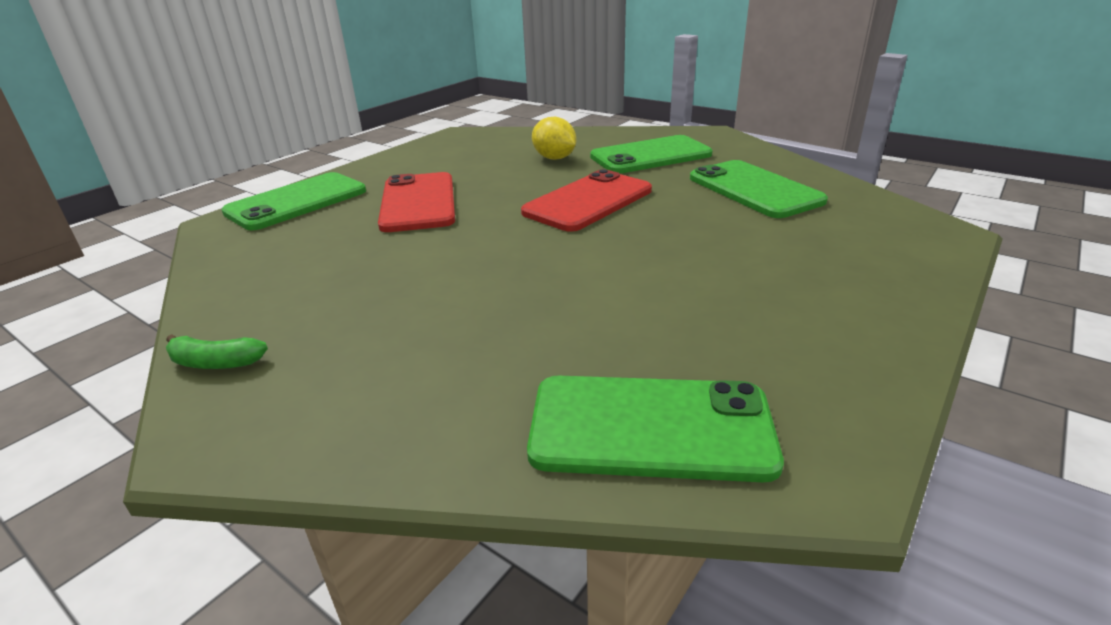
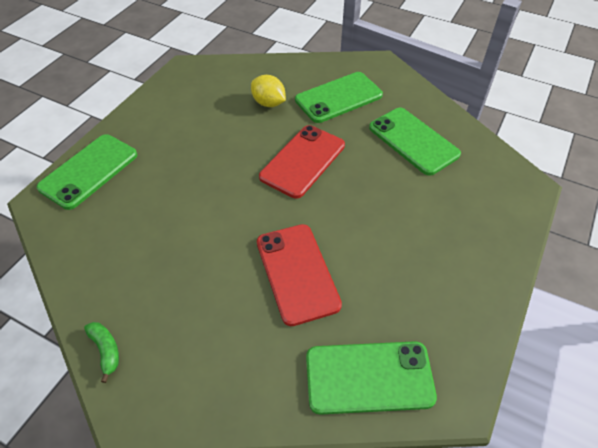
camera: 10 degrees left, 20 degrees up
green banana [166,335,268,369] -> green banana turned 120 degrees counterclockwise [84,322,119,383]
red phone [378,172,455,232] -> red phone moved to [257,224,342,326]

